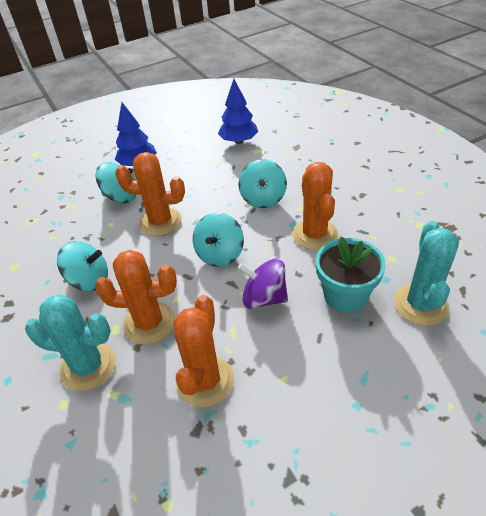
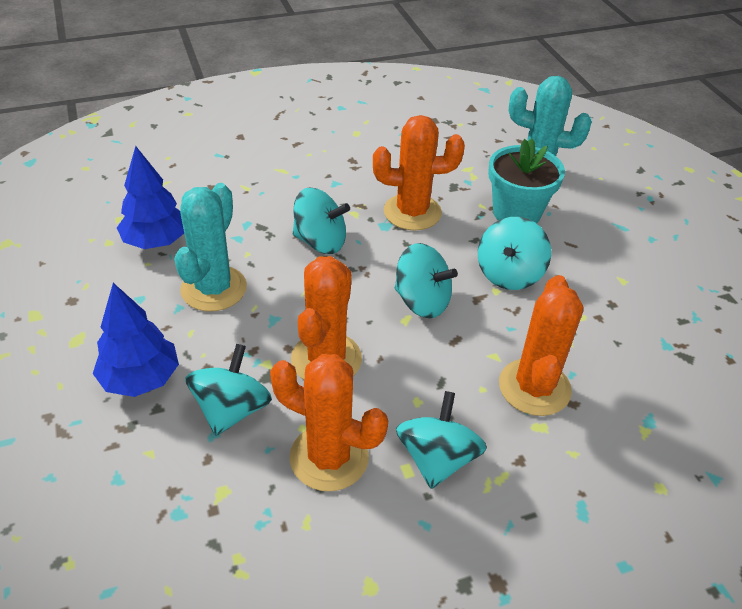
camera: 85 degrees left, 0 degrees up
turquoise cactus [25,294,116,391] -> turquoise cactus moved to [174,183,247,311]
orange cactus [173,295,234,407] -> orange cactus moved to [270,354,388,491]
purple spinning top [238,258,288,309] -> turquoise spinning top [478,217,551,290]

